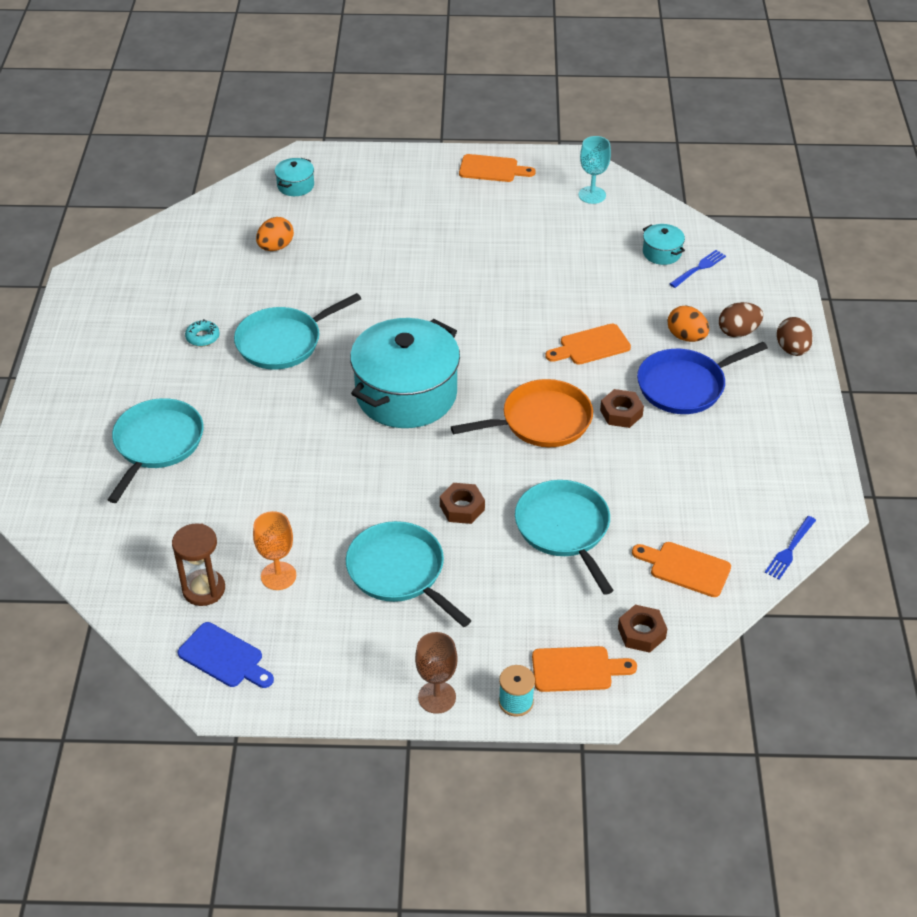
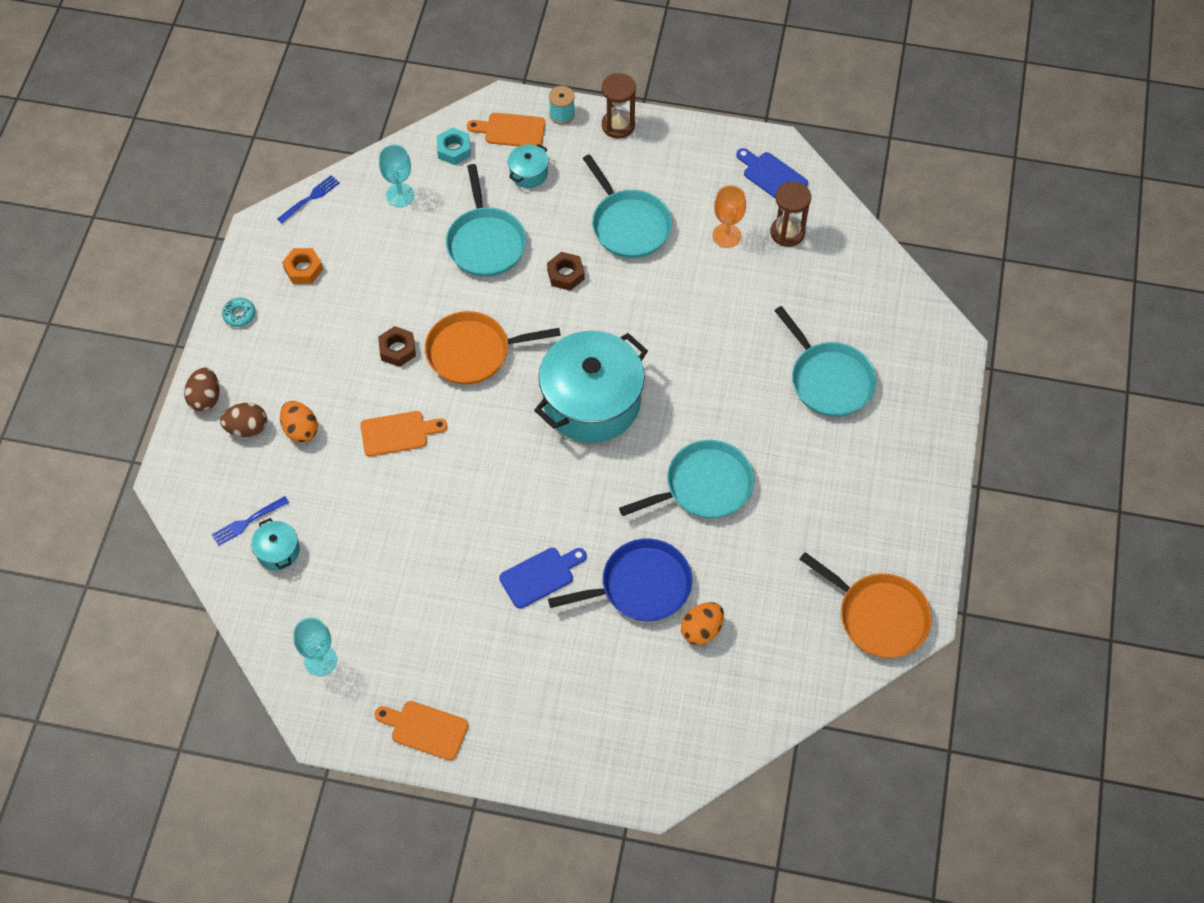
camera: 170 degrees left, 15 degrees up
turquoise pan [107,398,204,503] -> turquoise pan turned 60 degrees counterclockwise [774,306,877,417]
turquoise donut [185,319,220,346] -> turquoise donut moved to [222,298,256,327]
turquoise pot [275,158,314,196] -> turquoise pot moved to [508,144,549,188]
brown goblet [415,632,458,714] -> brown hourglass [602,73,636,139]
brown nut [618,605,667,653] -> turquoise nut [437,127,471,165]
orange cutting board [632,542,731,597] -> turquoise goblet [379,145,415,207]
blue pan [637,342,768,414] -> blue pan moved to [548,539,692,621]
none -> orange nut [282,248,323,284]
none -> blue cutting board [499,548,587,609]
none -> orange pan [799,552,932,658]

